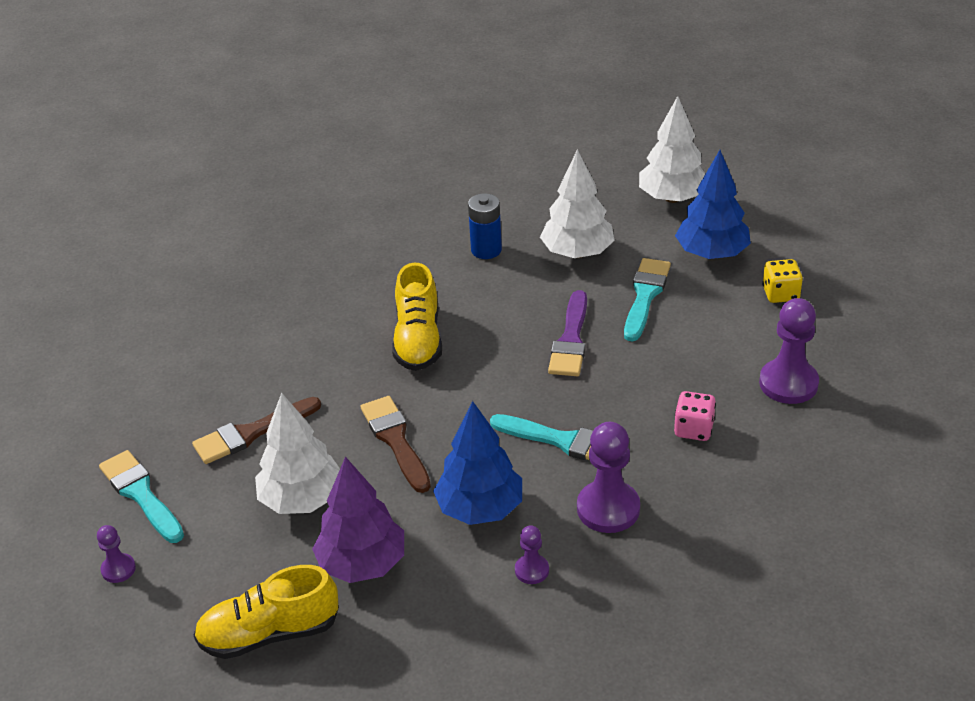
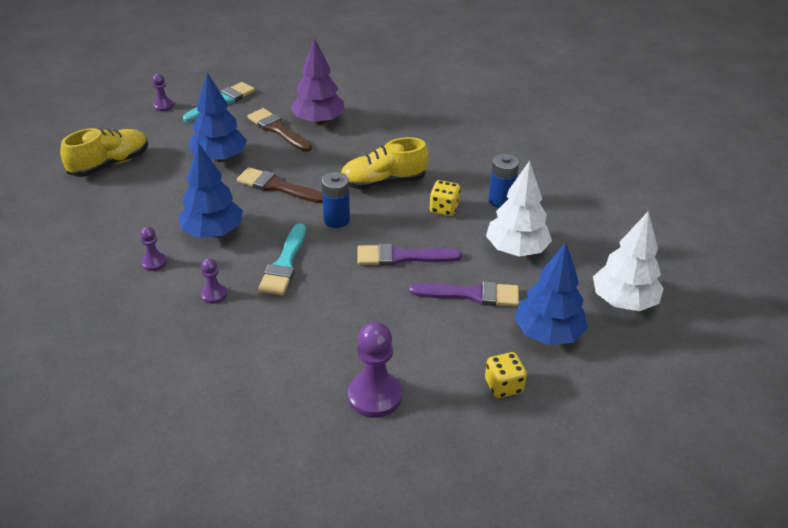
camera: 75 degrees right, 0 degrees up
yellow shoe [194,565,339,659] -> yellow shoe turned 75 degrees clockwise [60,128,148,177]
white tree [255,393,340,514] -> blue tree [189,73,247,162]
purple tree [312,457,404,583] -> purple tree moved to [290,38,344,125]
brown brush [361,396,431,493] -> brown brush turned 120 degrees counterclockwise [237,167,323,203]
purple pawn [577,422,640,533] -> purple pawn [201,258,227,304], size x0.53
turquoise brush [624,258,671,342] -> purple brush [409,281,519,306]
pink dice [674,391,716,441] -> none
none -> blue battery [322,172,350,228]
none -> yellow dice [429,180,460,216]

